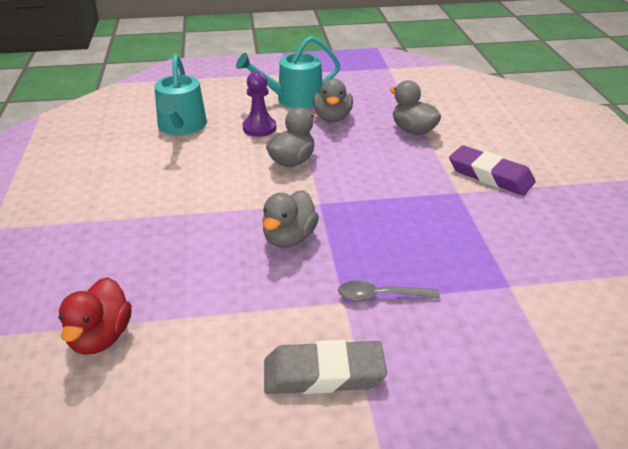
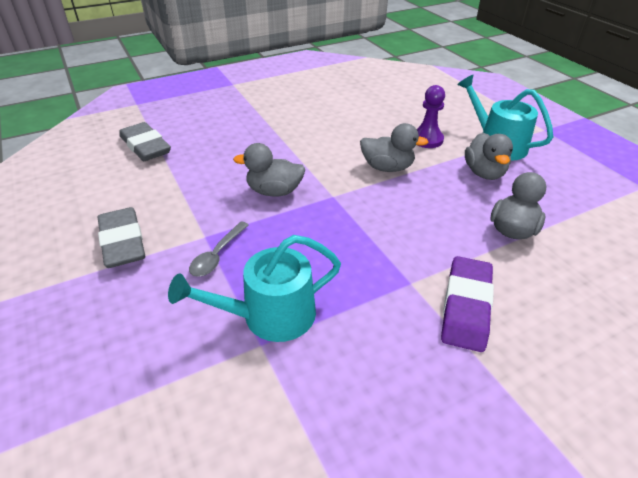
camera: 70 degrees right, 5 degrees up
red duck [59,277,132,354] -> grey eraser [119,122,171,161]
turquoise watering can [155,54,207,135] -> turquoise watering can moved to [168,235,341,342]
grey duck [313,78,353,122] -> grey duck turned 75 degrees counterclockwise [465,133,513,180]
grey spoon [338,280,440,301] -> grey spoon turned 135 degrees counterclockwise [189,222,249,277]

